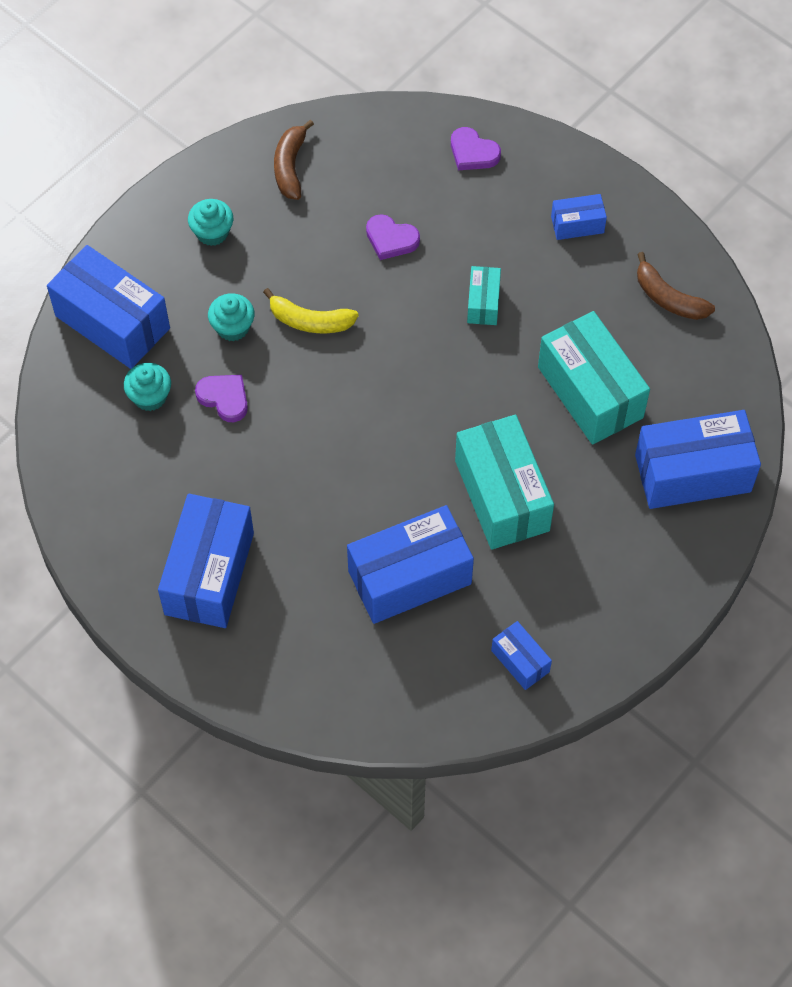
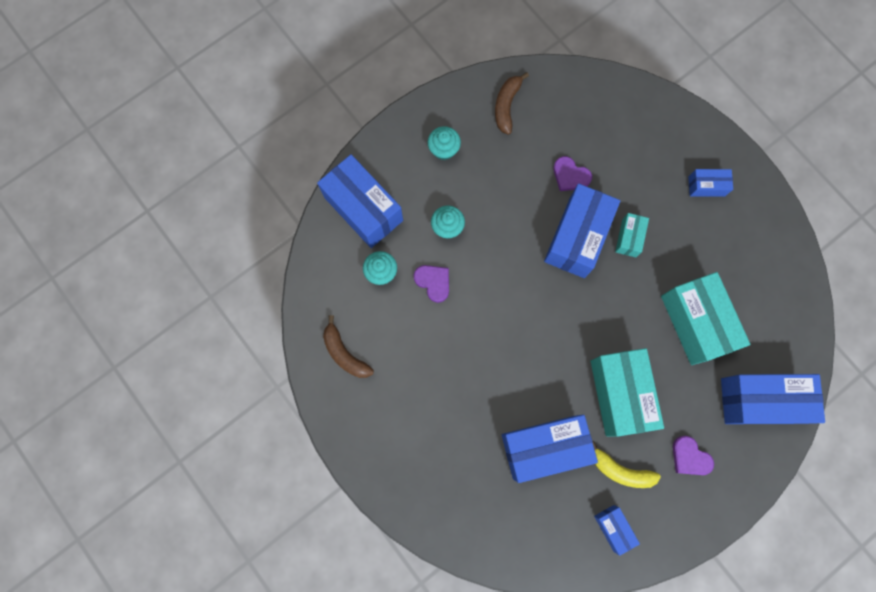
camera: 10 degrees right, 15 degrees up
blue box [158,494,254,628] -> blue box moved to [544,184,620,278]
yellow banana [263,288,359,333] -> yellow banana moved to [593,441,661,488]
purple heart [451,127,501,170] -> purple heart moved to [673,436,714,475]
brown banana [637,252,715,320] -> brown banana moved to [323,315,374,378]

